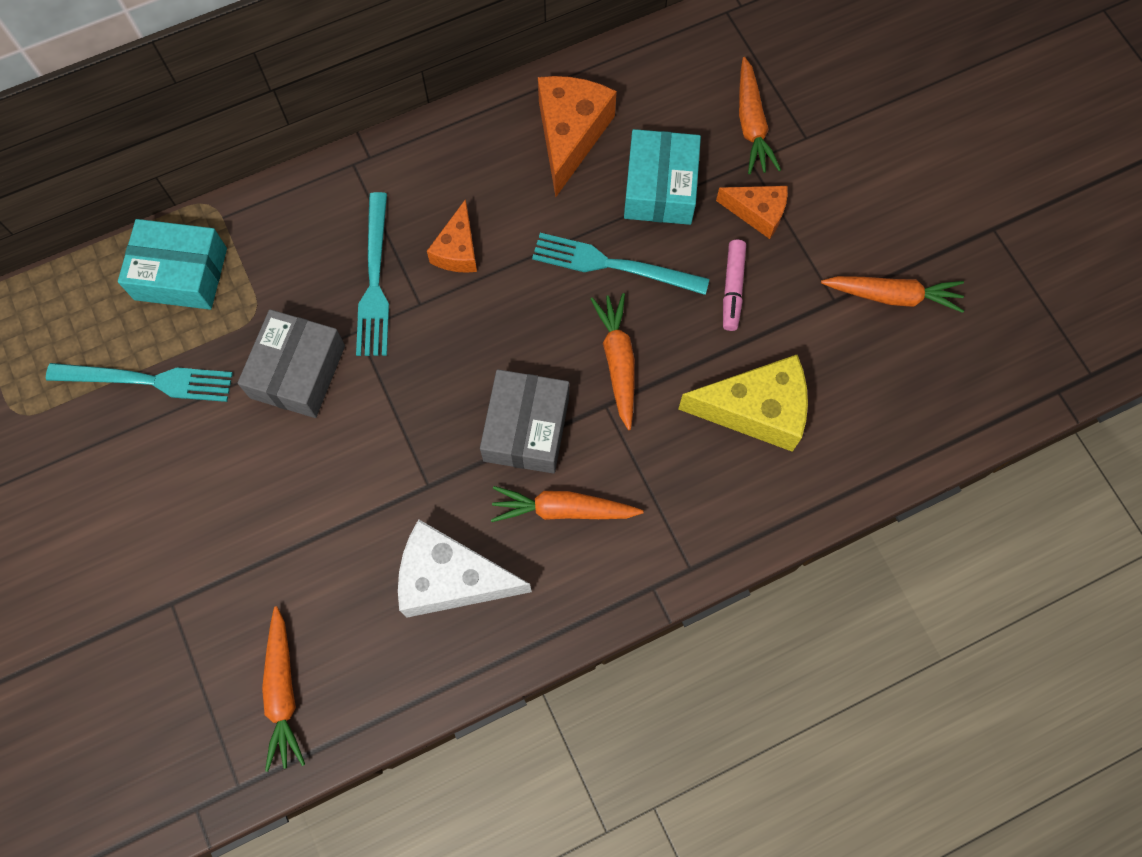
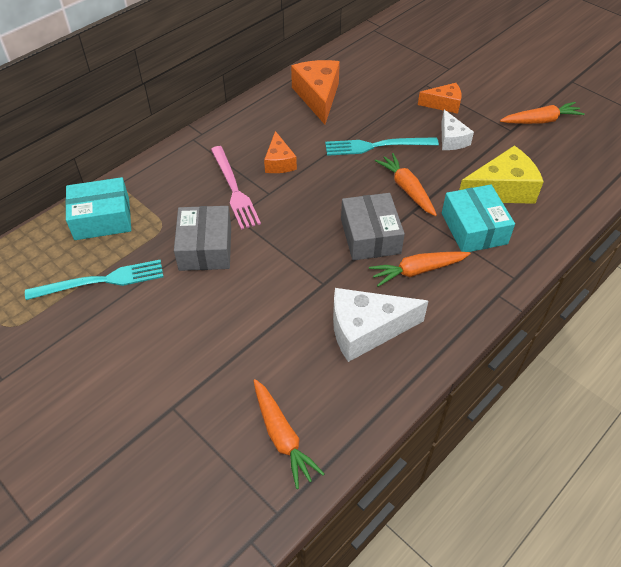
camera: 20 degrees left, 20 degrees down
turquoise fork [356,192,389,356] -> pink fork [211,146,261,230]
turquoise box [624,129,701,225] -> turquoise box moved to [442,184,515,252]
pink marker [723,240,746,331] -> white cheese [441,109,474,150]
orange carrot [739,57,781,174] -> none

